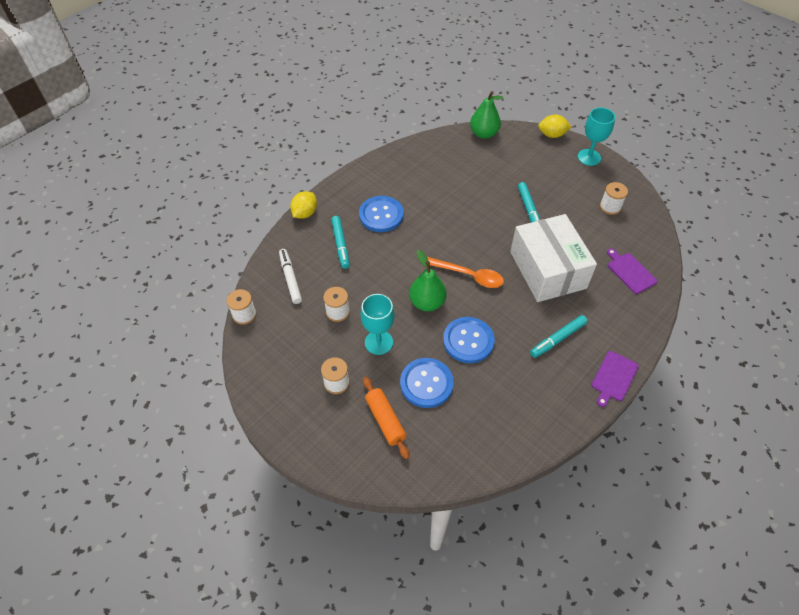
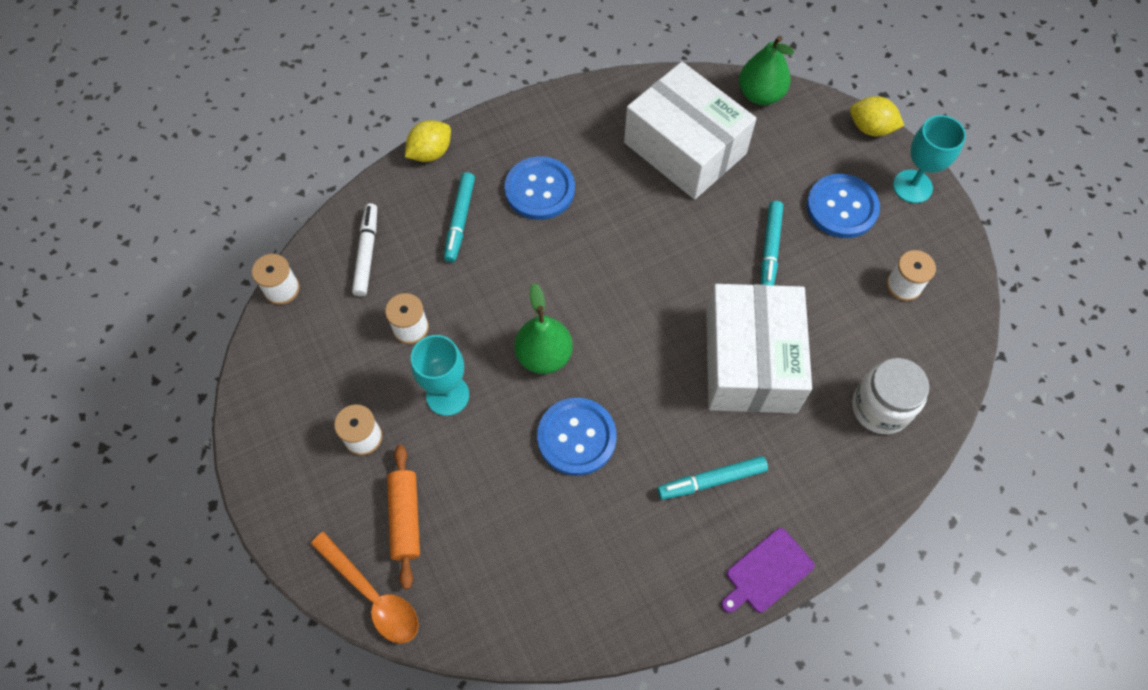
camera: 20 degrees right, 10 degrees up
blue button [400,358,454,408] -> blue button moved to [807,174,880,238]
orange spoon [427,257,504,288] -> orange spoon moved to [311,532,419,643]
purple cutting board [607,248,657,294] -> white jar [852,358,929,434]
none -> white box [624,62,757,199]

